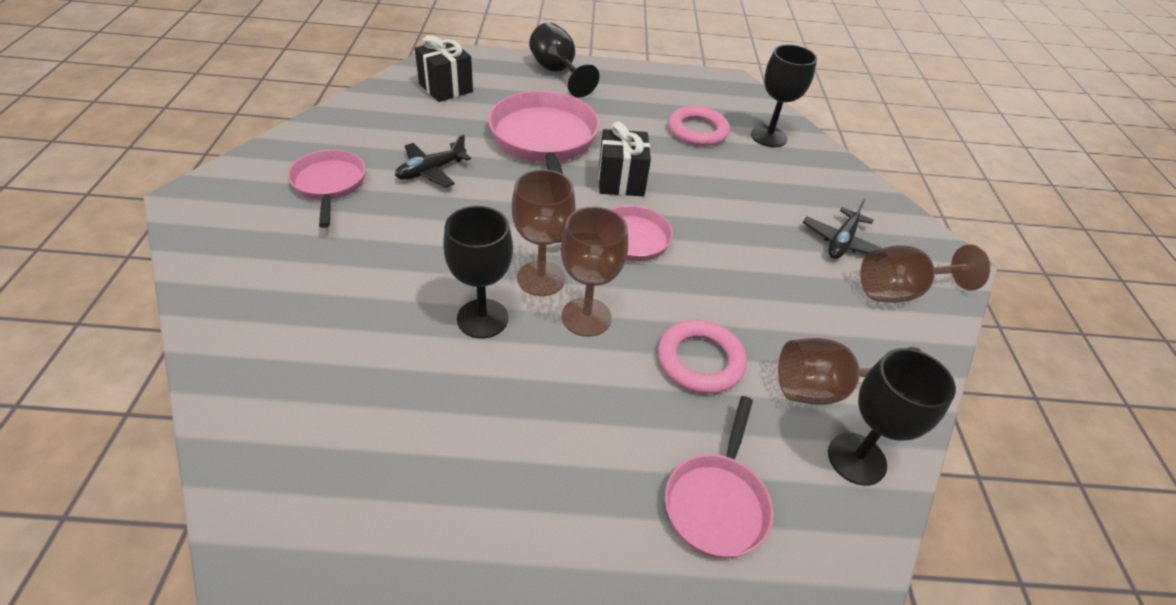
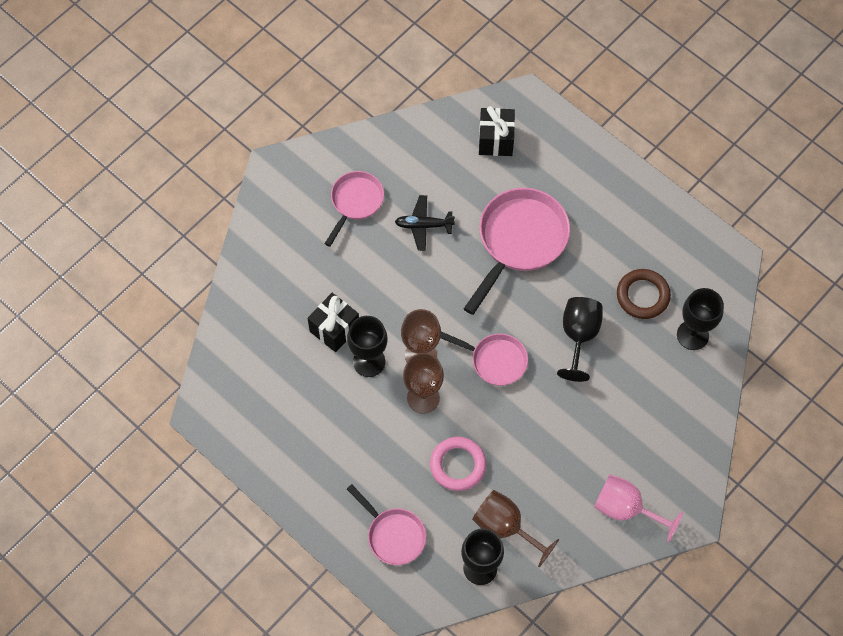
camera: 45 degrees right, 20 degrees up
black goblet [529,22,600,97] -> black goblet moved to [557,297,603,382]
black gift [599,122,651,196] -> black gift moved to [307,293,359,352]
pink pan [665,396,773,558] -> pink pan turned 105 degrees counterclockwise [347,484,426,565]
pink ring [668,106,730,146] -> brown ring [617,269,671,319]
black plane [803,198,881,259] -> none
brown goblet [860,245,990,303] -> pink goblet [594,474,683,543]

